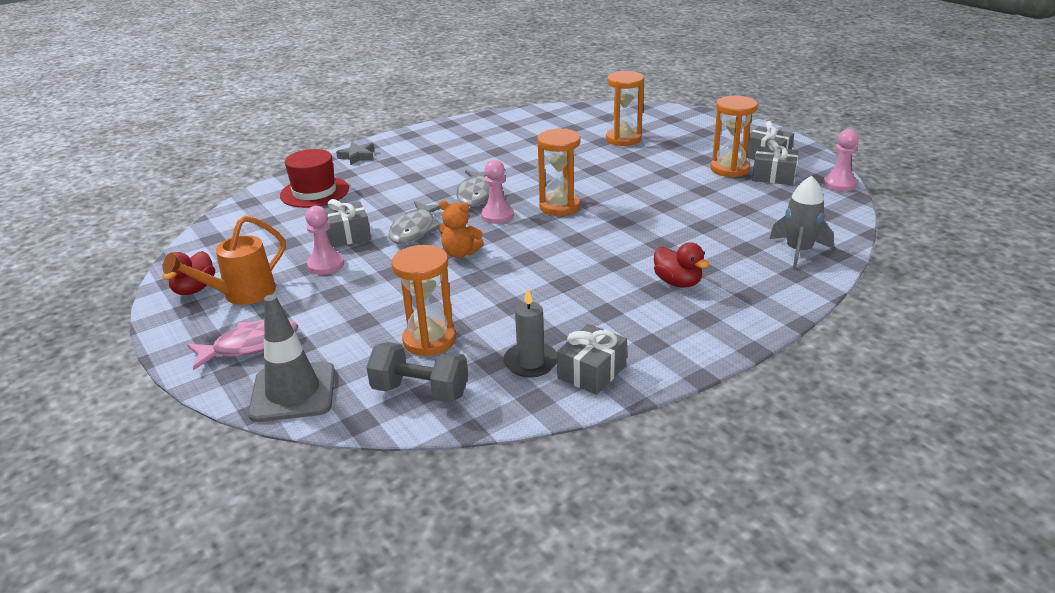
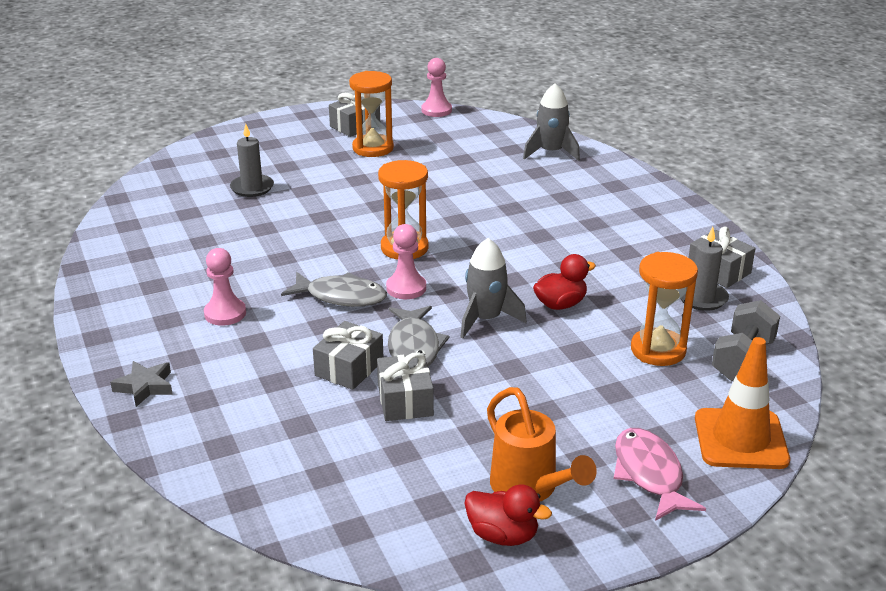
camera: 80 degrees left, 0 degrees up
grey traffic cone [248,294,335,422] -> orange traffic cone [695,337,790,469]
red hat [280,149,349,208] -> none
pink pawn [305,206,344,275] -> pink pawn moved to [204,248,246,326]
grey fish [389,201,441,244] -> grey fish turned 60 degrees clockwise [388,306,449,366]
orange teddy bear [439,200,484,258] -> grey rocket [461,238,527,338]
orange hourglass [606,71,644,146] -> grey candle [230,124,274,197]
red duck [654,242,710,287] -> red duck moved to [533,254,596,310]
grey gift [752,140,798,185] -> grey gift moved to [313,321,383,390]

